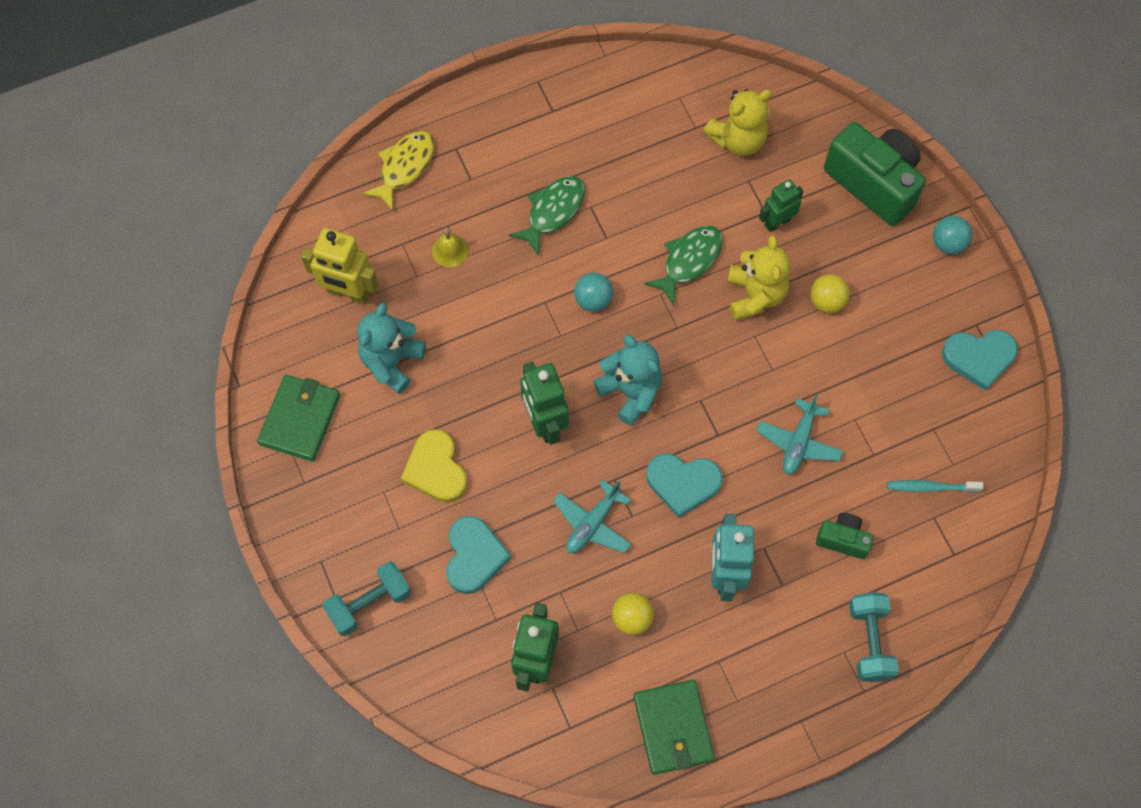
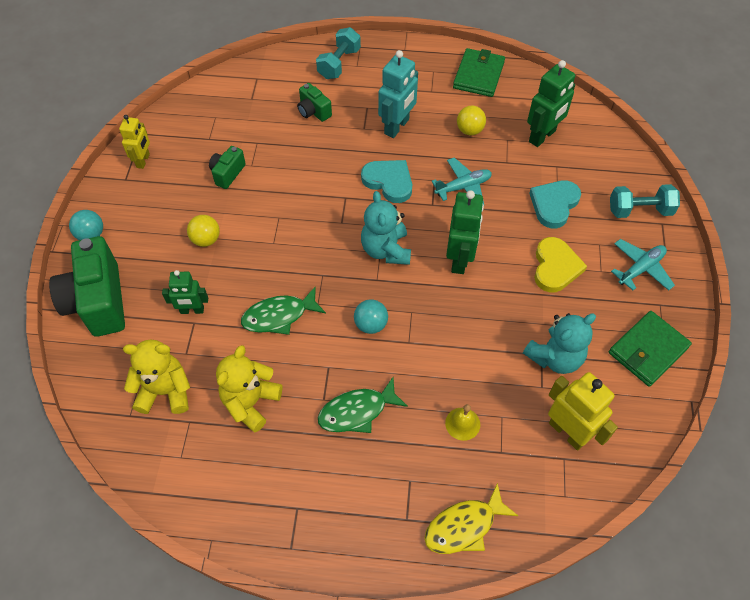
camera: 150 degrees left, 10 degrees down
yellow teddy bear [727,235,791,321] -> yellow teddy bear moved to [216,345,283,433]
turquoise plane [756,394,843,475] -> turquoise plane moved to [611,239,675,291]
turquoise toothbrush [887,480,984,492] -> none
turquoise heart [942,330,1018,391] -> yellow robot [119,115,150,169]
none -> green camera [209,146,246,189]

